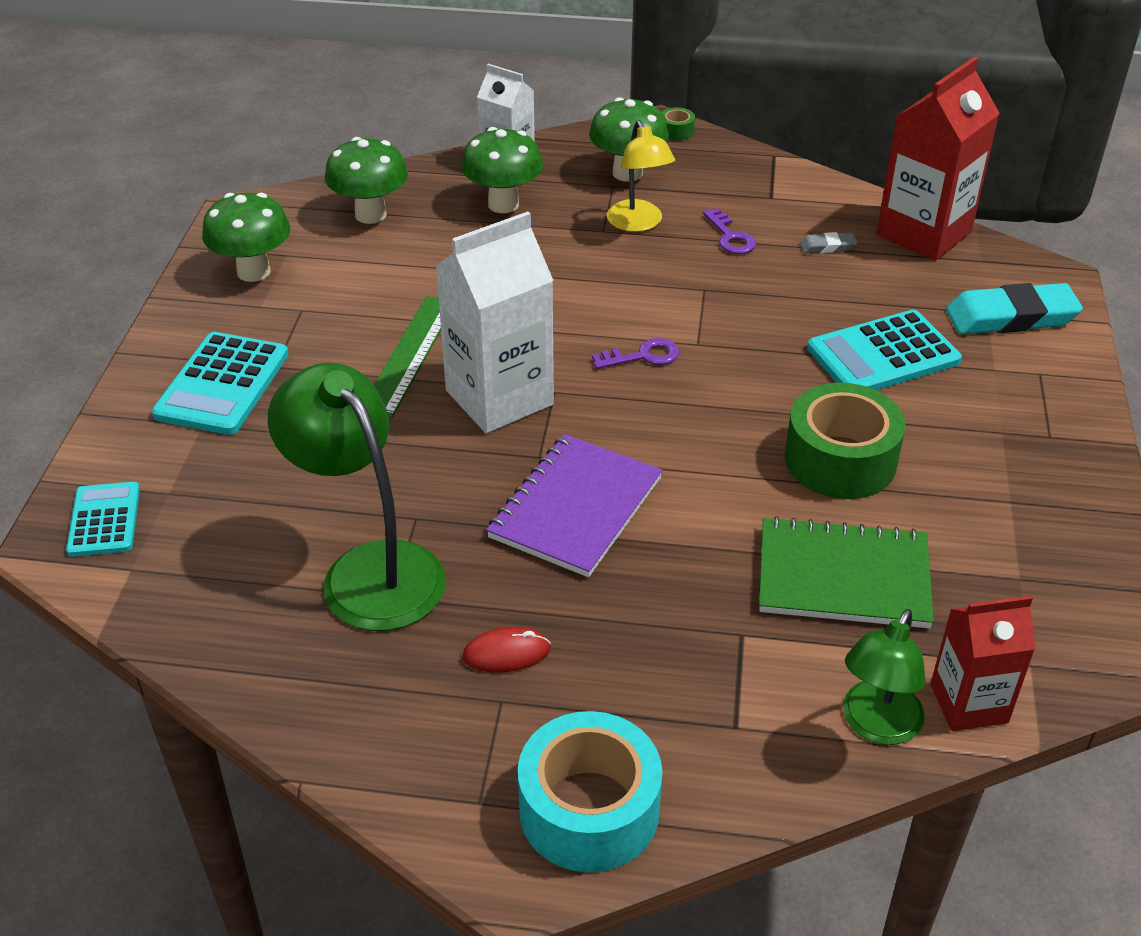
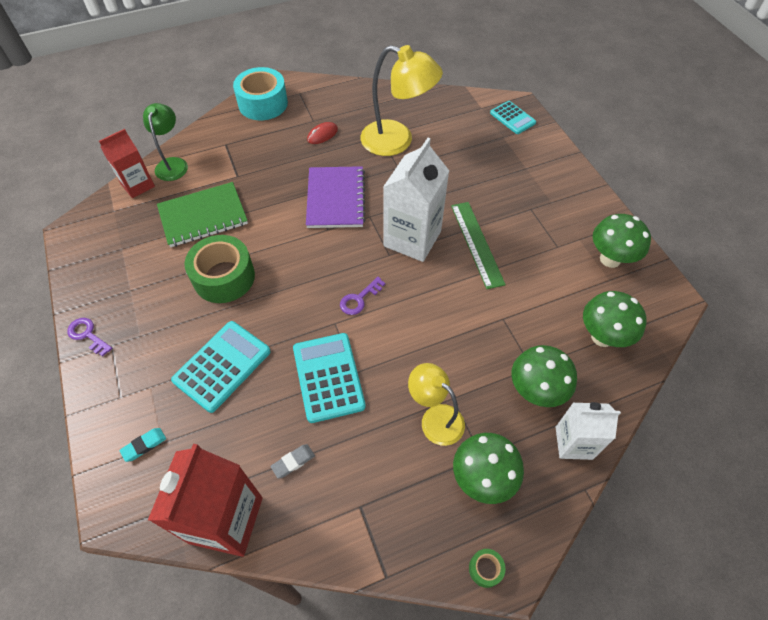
camera: 150 degrees right, 15 degrees up
turquoise calculator [152,332,289,435] -> turquoise calculator moved to [293,333,366,423]
green lamp [268,363,446,631] -> yellow lamp [361,45,443,156]
purple key [703,208,756,254] -> purple key moved to [67,318,113,357]
turquoise eraser [946,283,1083,334] -> turquoise eraser [119,428,166,462], size x0.46

